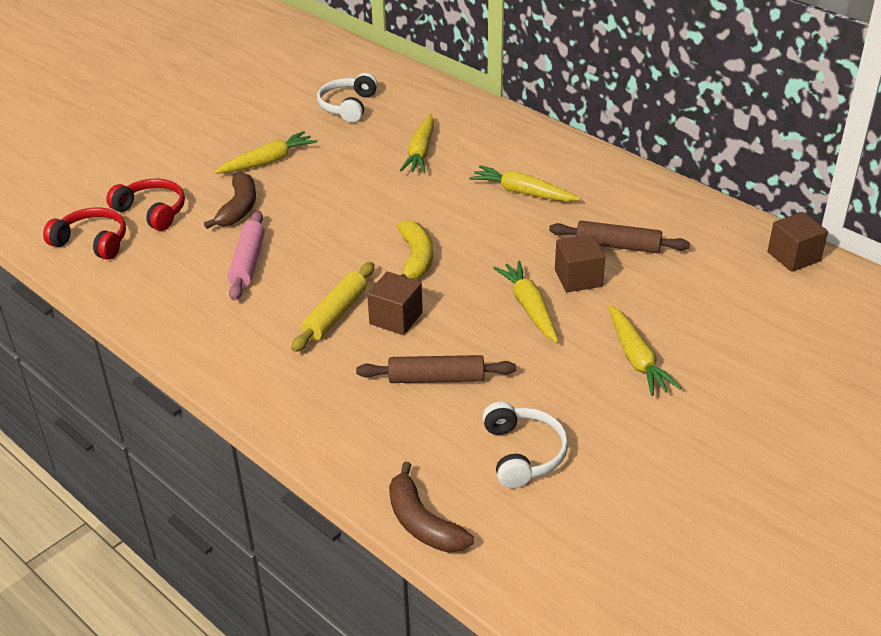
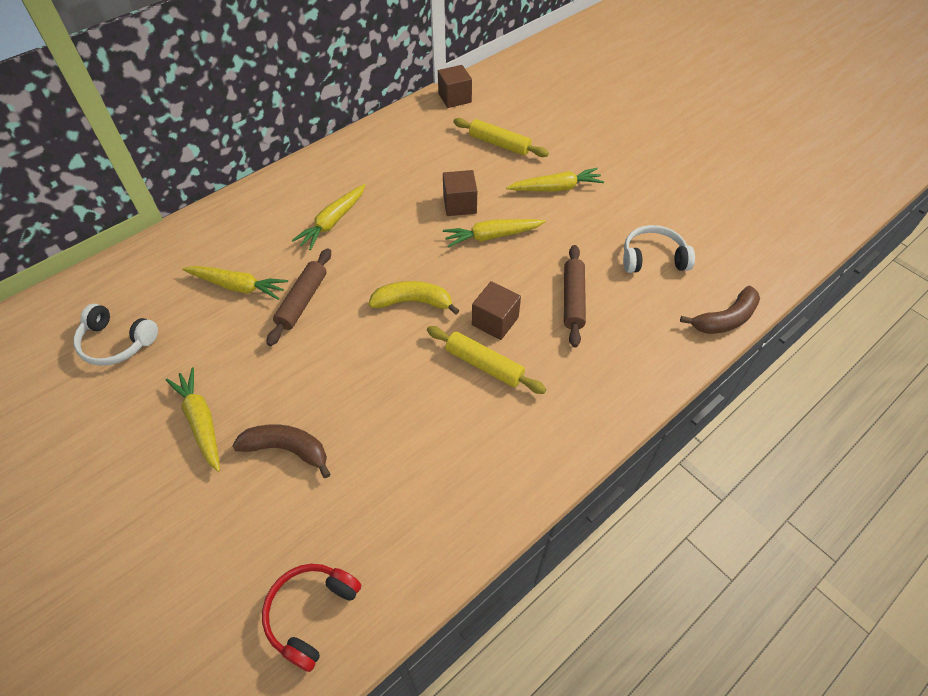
camera: 85 degrees left, 15 degrees up
red headphones [106,179,185,231] -> none
pink rolling pin [228,211,265,301] -> none
brown rolling pin [549,221,690,253] -> brown rolling pin moved to [267,248,331,346]
none -> yellow rolling pin [453,118,549,157]

